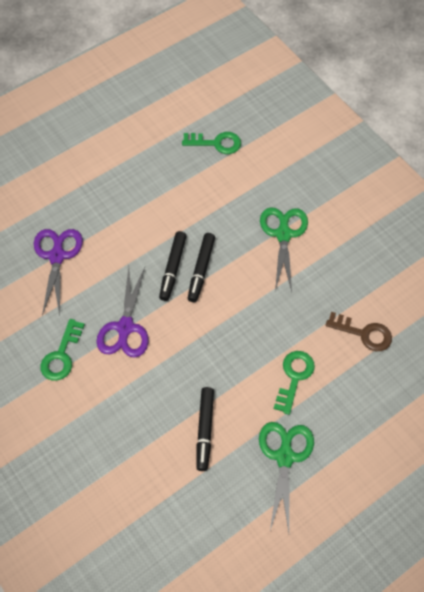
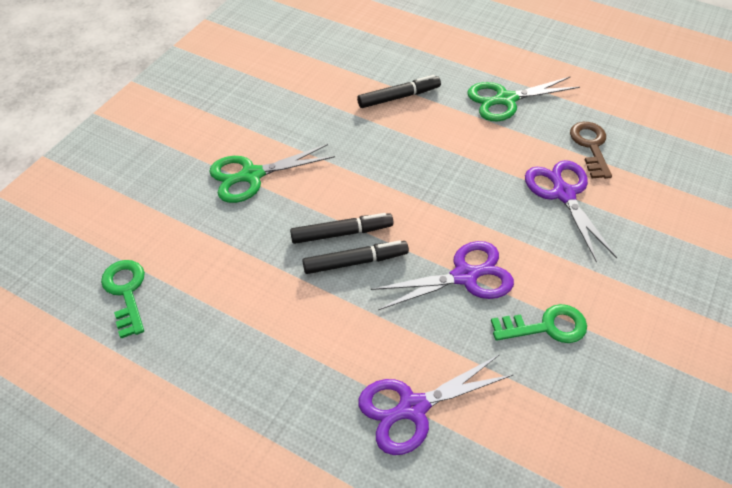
camera: 115 degrees left, 10 degrees down
black marker [196,387,214,471] -> black marker moved to [357,75,441,108]
green key [274,351,315,415] -> none
brown key [326,312,392,351] -> brown key moved to [570,122,612,179]
none -> purple scissors [525,160,617,262]

